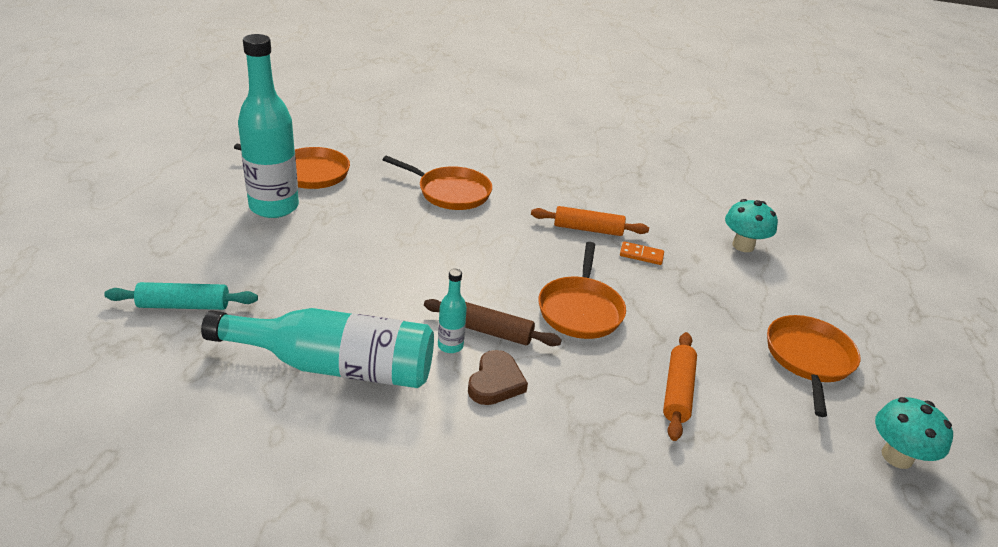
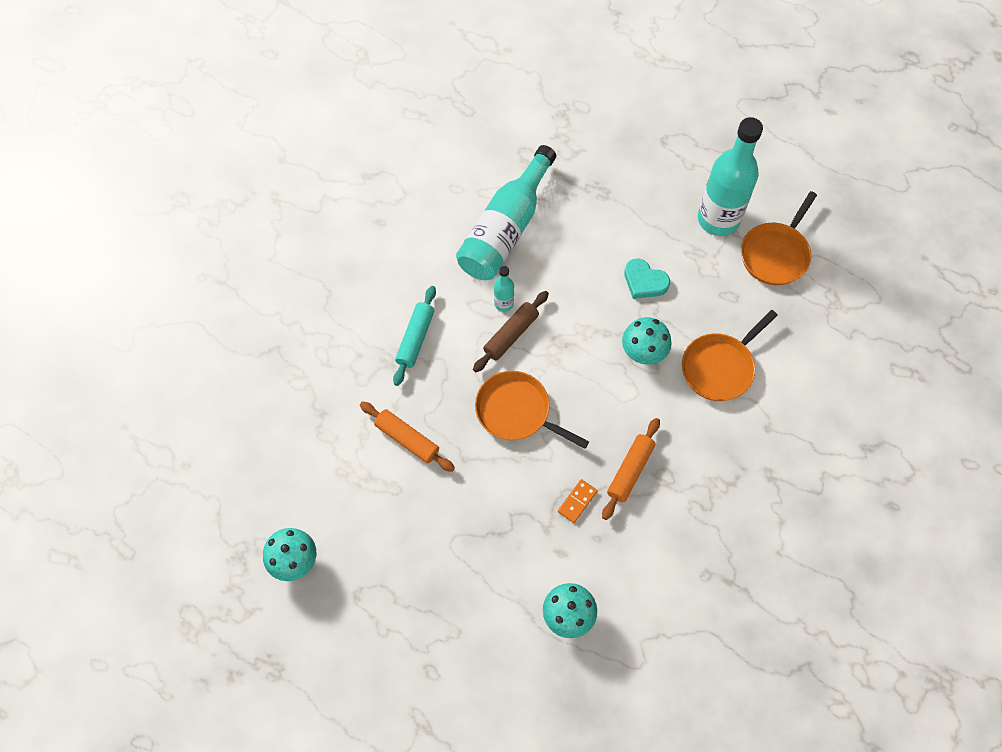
camera: 115 degrees right, 30 degrees up
turquoise rolling pin [104,282,258,310] -> turquoise rolling pin moved to [393,286,436,386]
brown heart [468,350,528,405] -> none
orange pan [767,315,860,417] -> none
none -> turquoise mushroom [622,317,672,365]
none -> turquoise heart [624,259,670,299]

